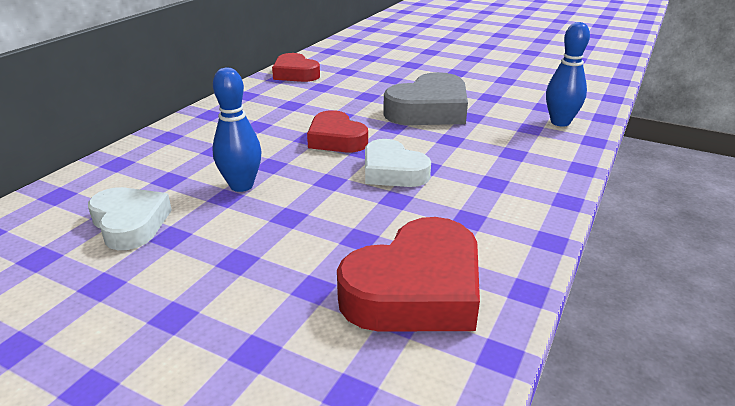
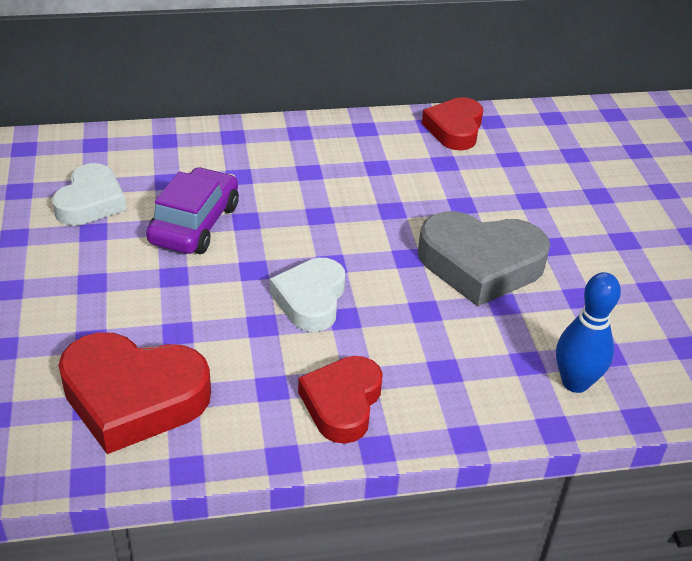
camera: 50 degrees right, 10 degrees up
blue bowling pin [212,68,262,192] -> purple car [146,167,239,254]
red heart [307,110,368,152] -> red heart moved to [298,356,383,444]

